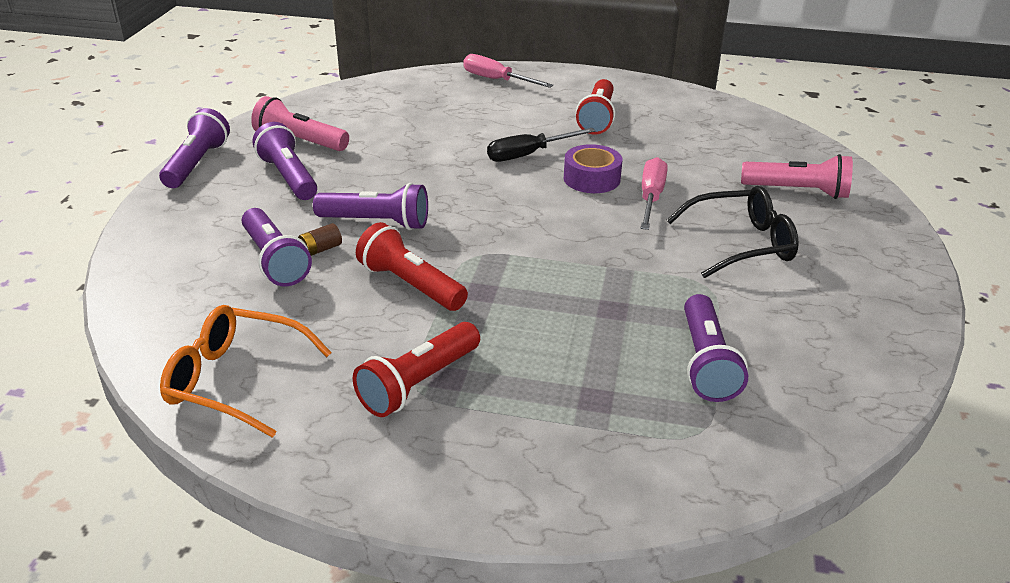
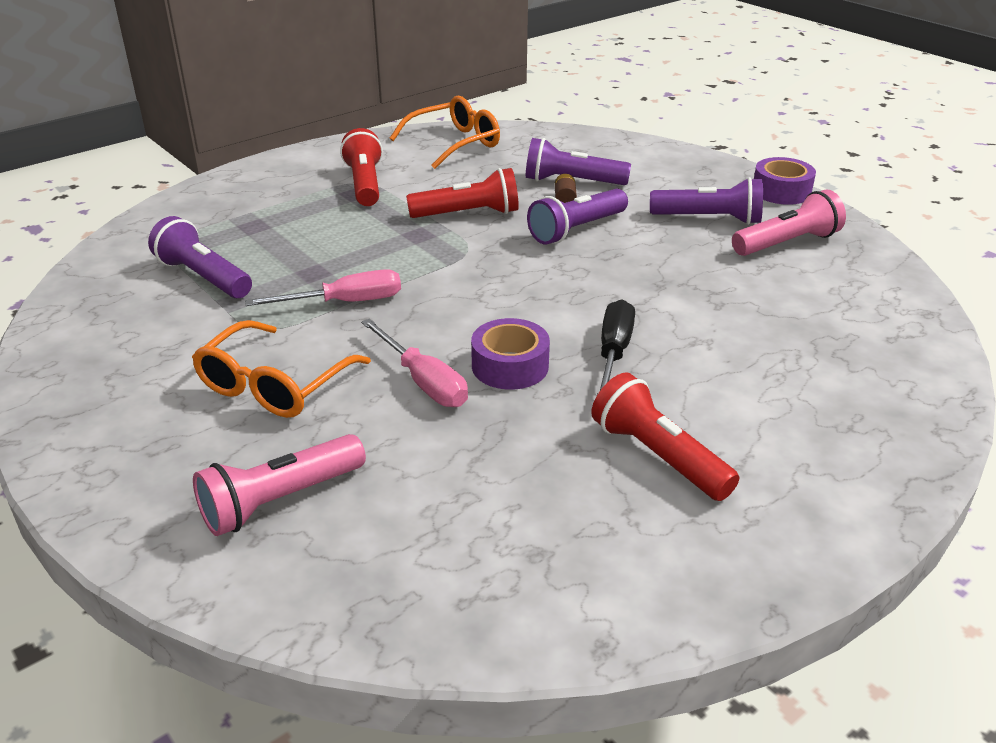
camera: 130 degrees right, 0 degrees up
purple flashlight [159,108,230,188] -> purple tape [754,157,816,205]
pink screwdriver [463,54,553,88] -> pink screwdriver moved to [245,269,401,306]
black glasses [667,186,799,278] -> orange glasses [192,320,371,418]

